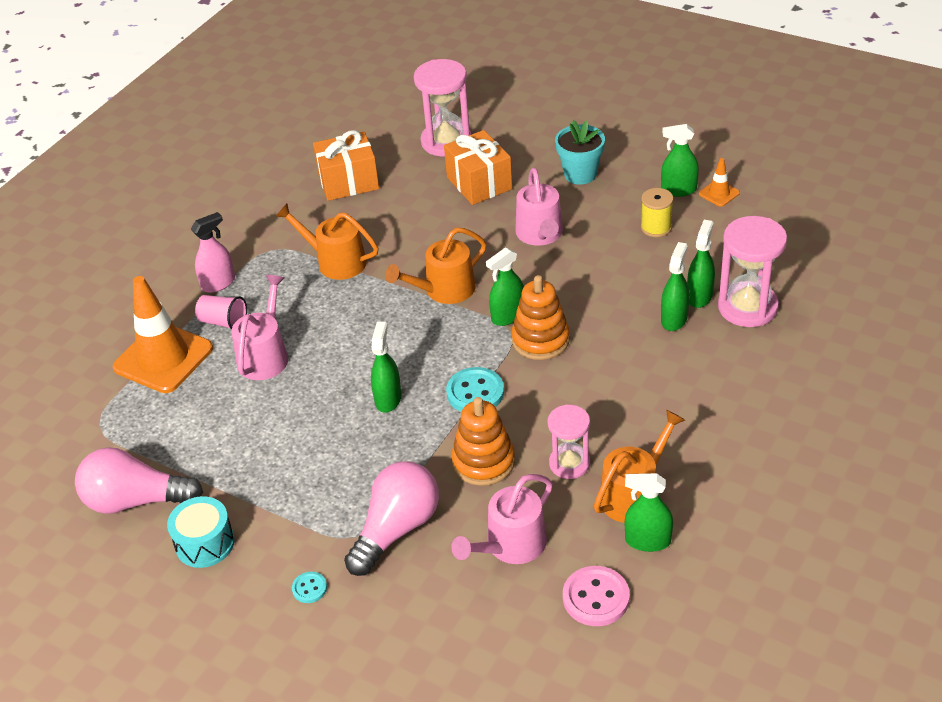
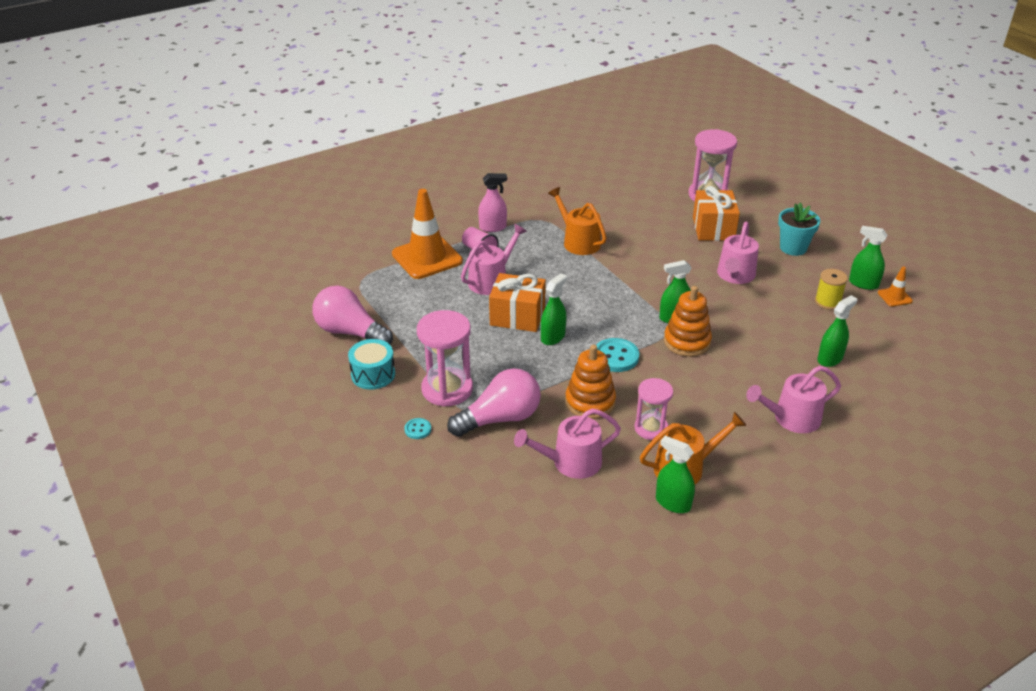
camera: 25 degrees right, 5 degrees down
orange gift [313,130,379,201] -> orange gift moved to [489,273,546,332]
orange watering can [385,228,486,304] -> none
pink button [563,566,630,626] -> none
green spray bottle [661,242,689,331] -> none
pink hourglass [718,216,787,327] -> pink hourglass moved to [417,310,473,407]
none -> pink watering can [746,366,841,433]

